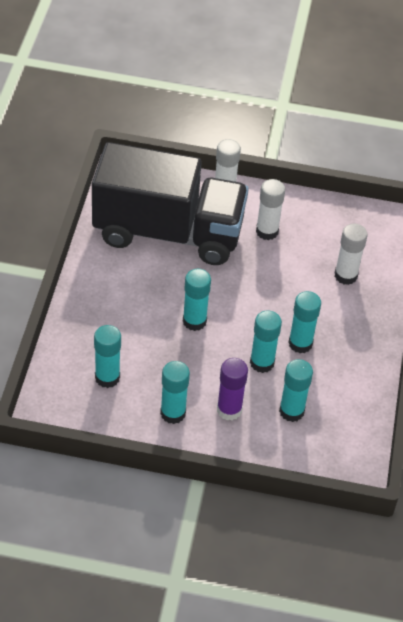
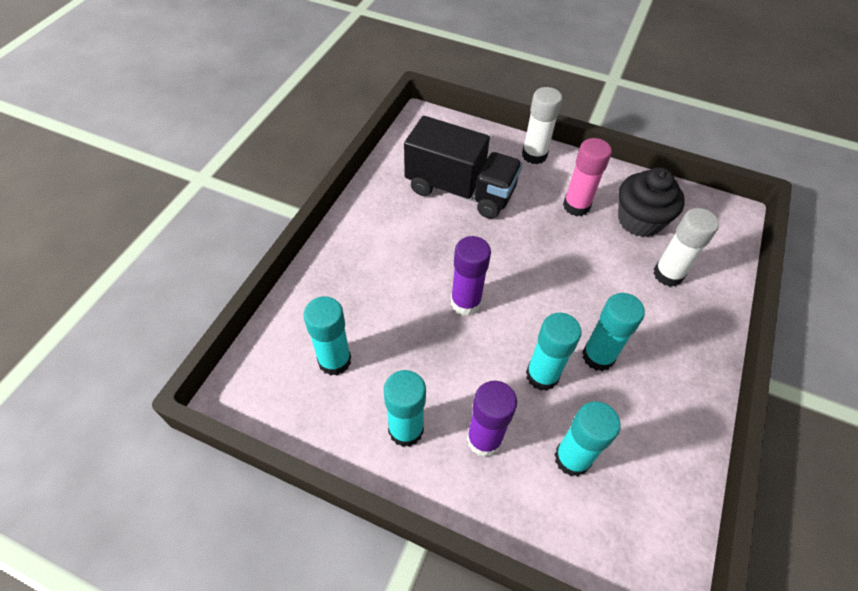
camera: 15 degrees right, 5 degrees up
black truck [92,142,249,265] -> black truck [404,116,523,219], size x0.62
turquoise glue stick [183,269,211,331] -> purple glue stick [451,236,491,316]
white glue stick [256,179,285,240] -> pink glue stick [563,138,612,216]
none -> black cupcake [618,168,685,237]

